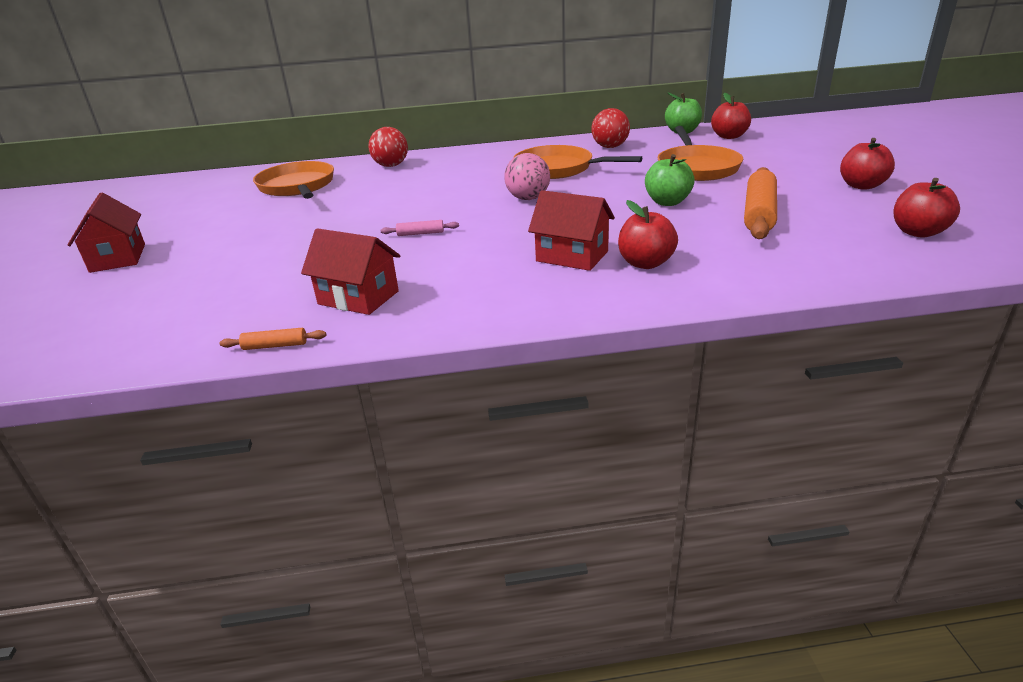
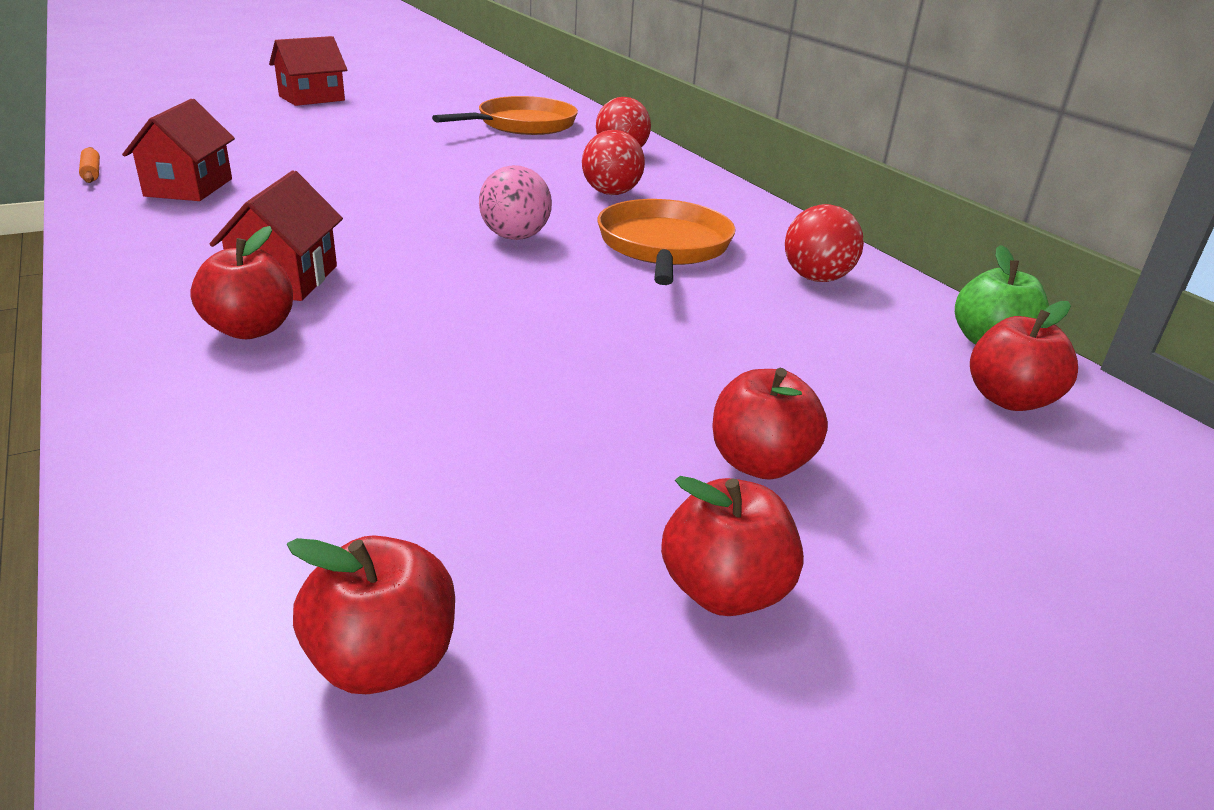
camera: 65 degrees right, 0 degrees up
pink rolling pin [381,220,459,236] -> none
green apple [645,154,695,206] -> none
orange pan [657,126,743,181] -> none
orange rolling pin [744,167,777,239] -> none
none -> red ball [582,130,645,195]
none -> red apple [712,368,828,480]

